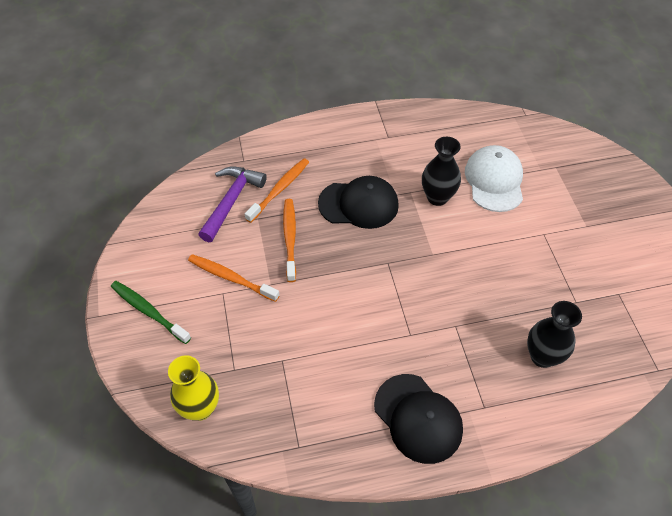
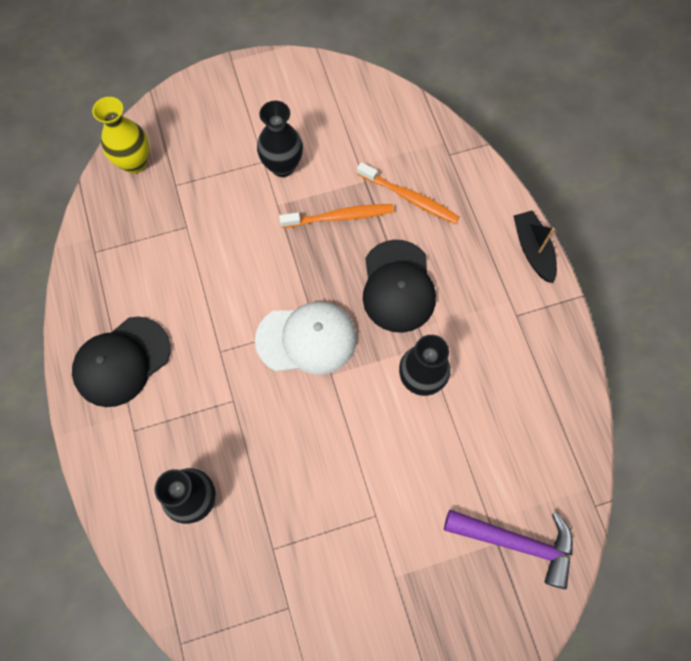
camera: 85 degrees right, 15 degrees up
green toothbrush [111,281,191,344] -> none
orange toothbrush [188,254,280,302] -> black vase [257,101,303,177]
purple hammer [198,166,267,242] -> purple hammer moved to [444,509,573,589]
white cap [465,145,523,212] -> white cap moved to [255,301,357,375]
none -> black boat [513,210,557,283]

